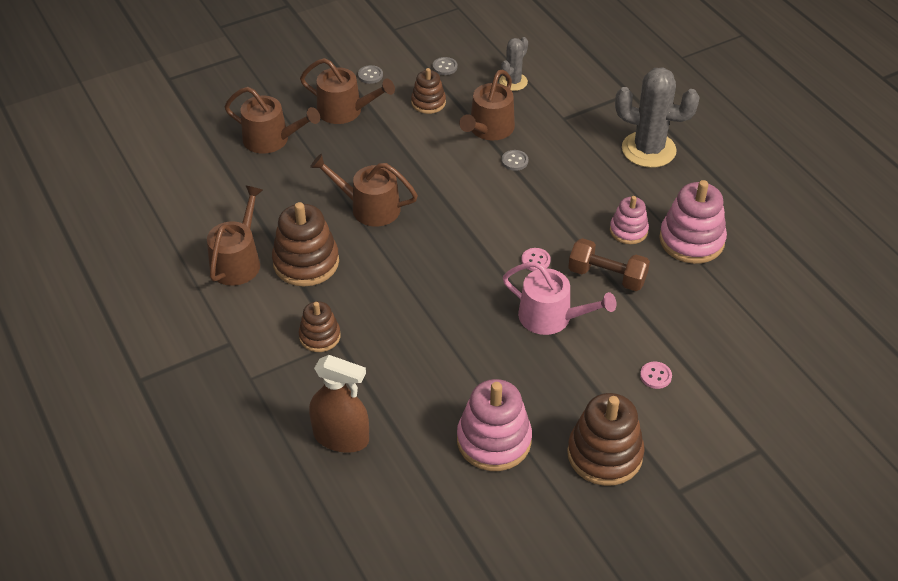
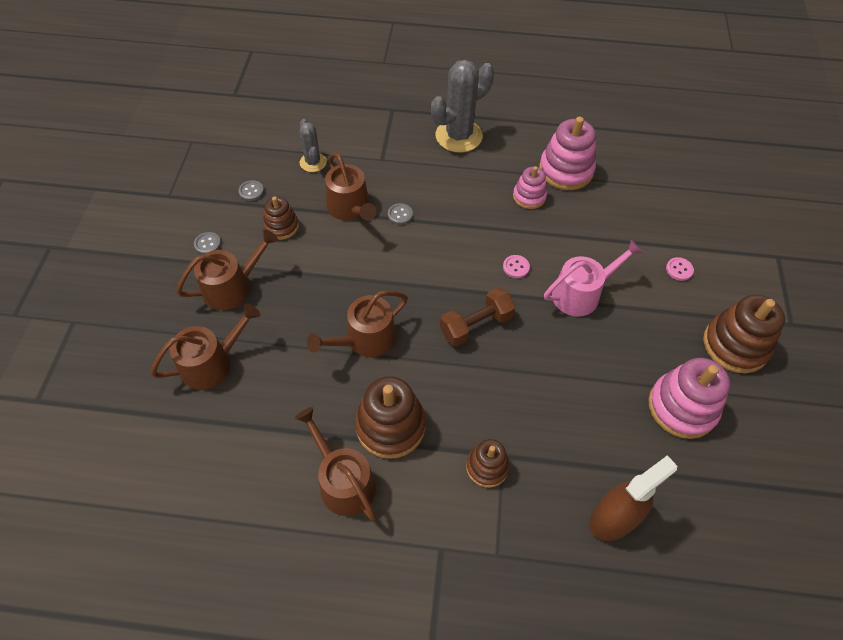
camera: 55 degrees left, 10 degrees up
brown dumbbell [568,238,650,291] -> brown dumbbell moved to [440,287,516,346]

